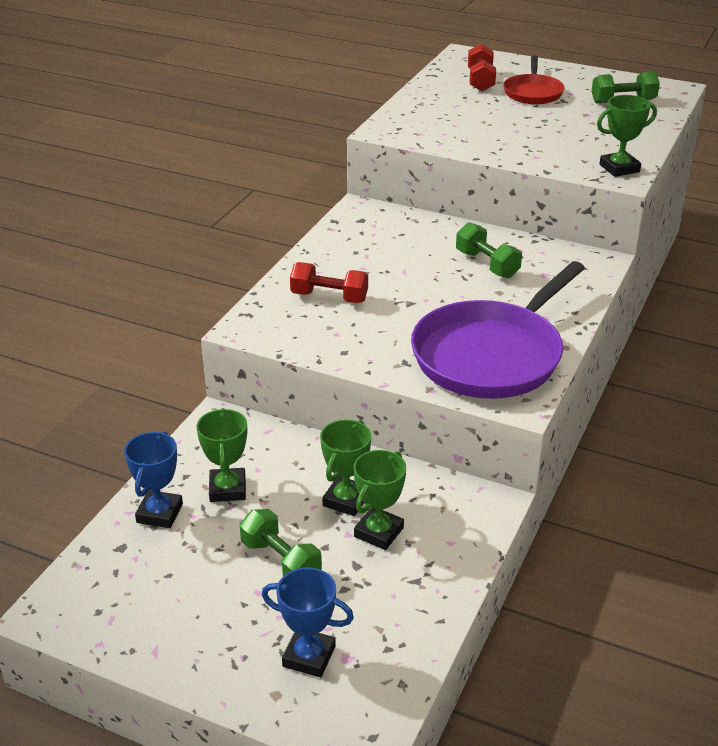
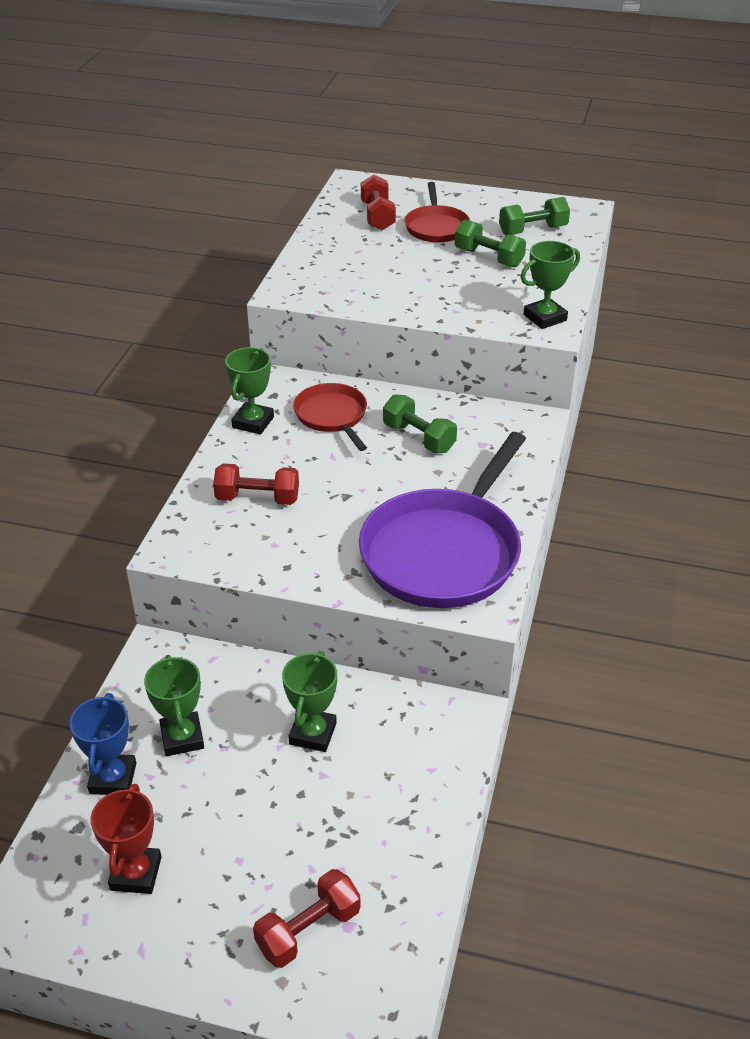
camera: 10 degrees left, 5 degrees up
green dumbbell [240,509,322,576] -> green dumbbell moved to [455,219,526,267]
blue trophy [262,567,354,677] -> red dumbbell [253,869,361,968]
green trophy [354,450,406,550] -> green trophy moved to [225,347,274,435]
none -> red trophy [90,784,161,894]
none -> red pan [293,383,367,451]

